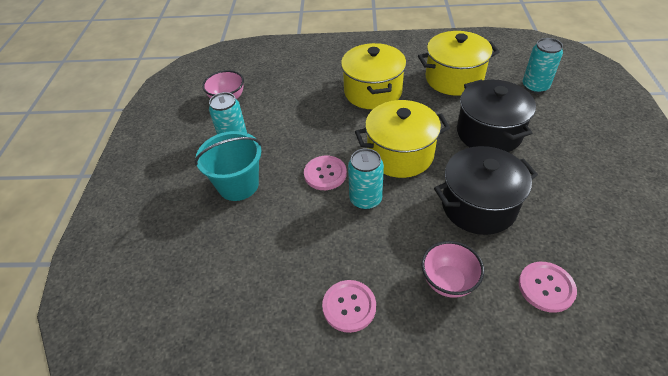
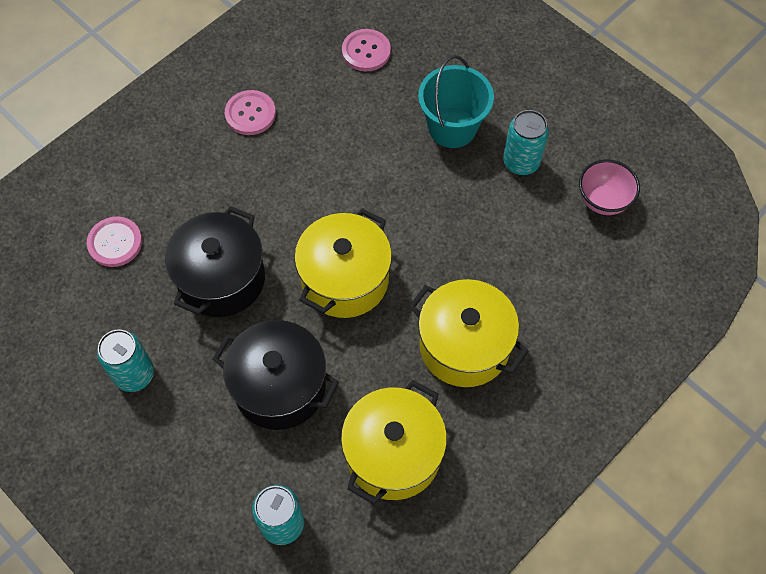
camera: 130 degrees right, 15 degrees up
pink button [304,156,347,190] -> pink button moved to [342,29,391,72]
turquoise can [348,148,384,210] -> turquoise can moved to [97,330,154,392]
pink bowl [422,241,484,298] -> none

